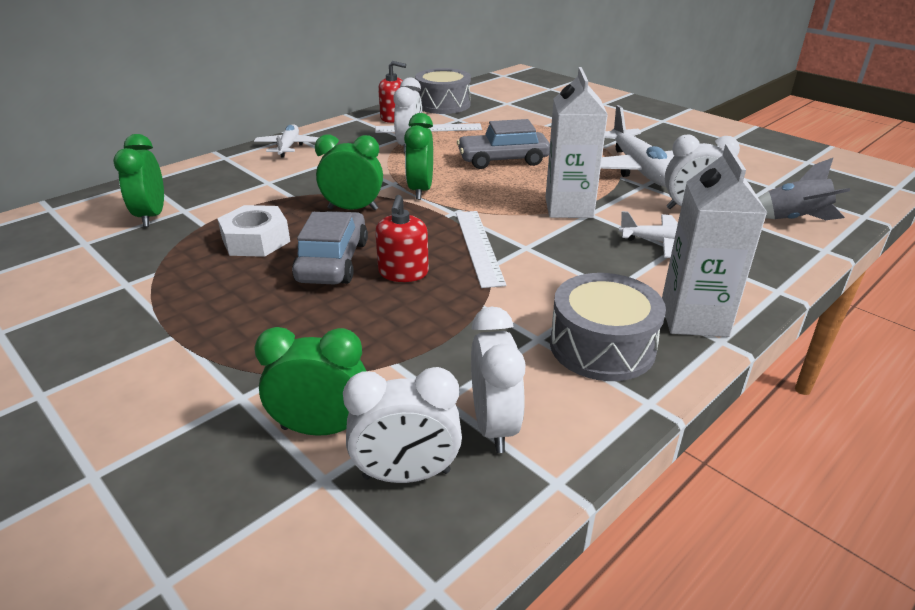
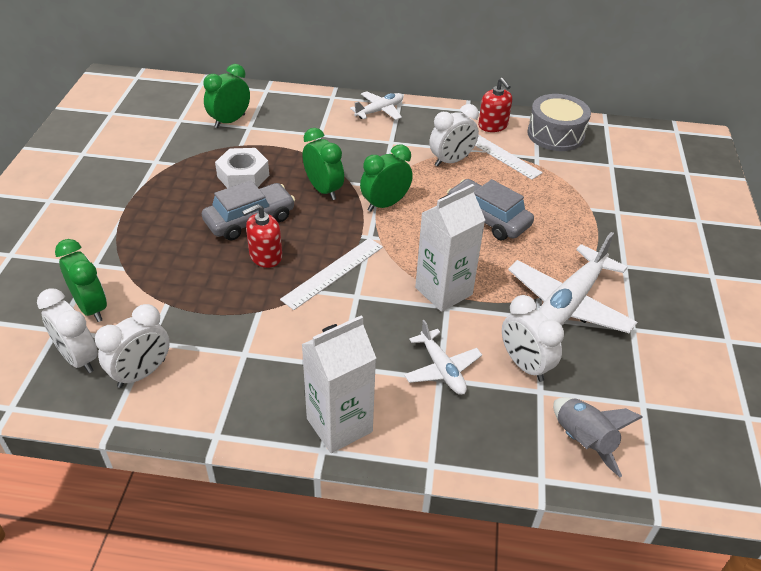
camera: 50 degrees right, 10 degrees up
grey drum [550,273,666,381] -> none

